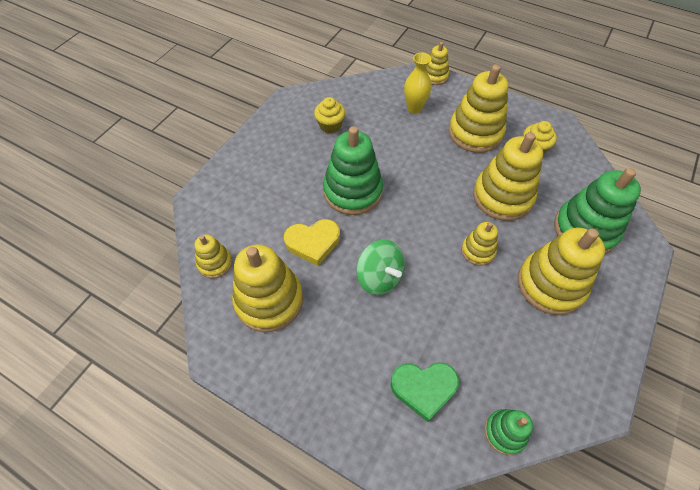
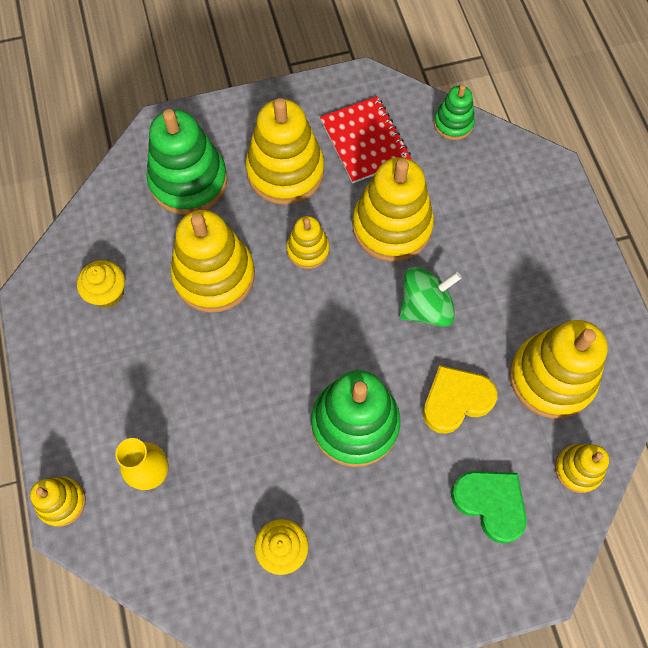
camera: 135 degrees left, 10 degrees up
yellow heart [284,219,340,266] -> yellow heart turned 60 degrees counterclockwise [423,365,497,434]
green spinning top [356,240,405,295] -> green spinning top turned 60 degrees clockwise [400,267,462,327]
green heart [391,362,459,422] -> green heart moved to [451,471,527,544]
yellow stacking toy [449,65,508,153] -> yellow stacking toy moved to [352,157,434,262]
none -> red notebook [320,96,412,183]

